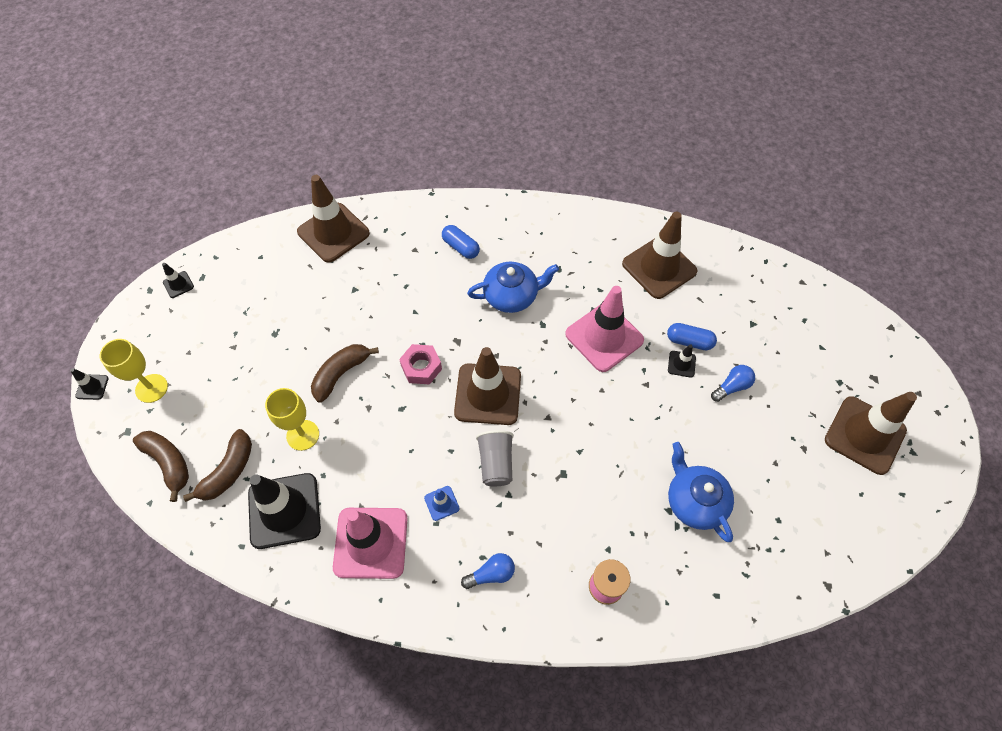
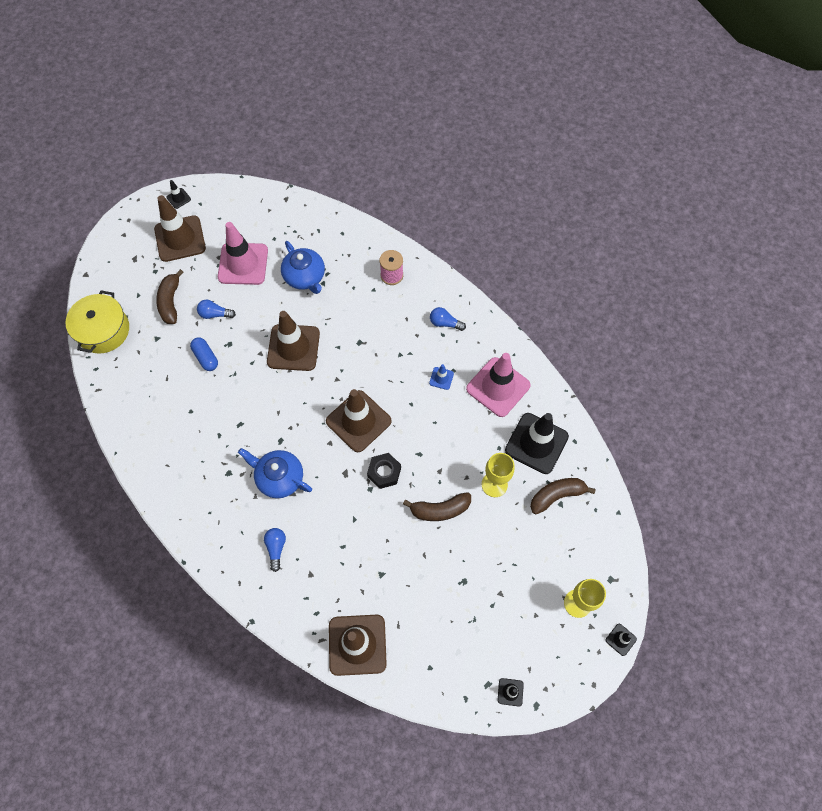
camera: 140 degrees left, 5 degrees up
brown banana [133,431,189,502] -> brown banana moved to [156,269,184,324]
pink nut [399,344,442,385] -> black nut [367,453,401,489]
blue capsule [442,225,480,259] -> blue light bulb [264,528,286,572]
grey cup [476,430,514,486] -> none
pink traffic cone [565,286,644,372] -> pink traffic cone moved to [218,222,268,285]
brown traffic cone [622,212,697,299] -> brown traffic cone moved to [267,311,320,371]
black traffic cone [668,344,696,378] -> black traffic cone moved to [166,180,191,209]
blue teapot [668,442,734,542] -> blue teapot turned 45 degrees counterclockwise [281,241,325,294]
none -> yellow pot [65,290,129,354]

